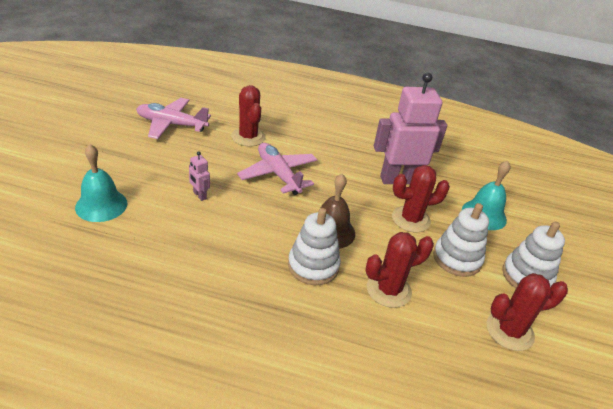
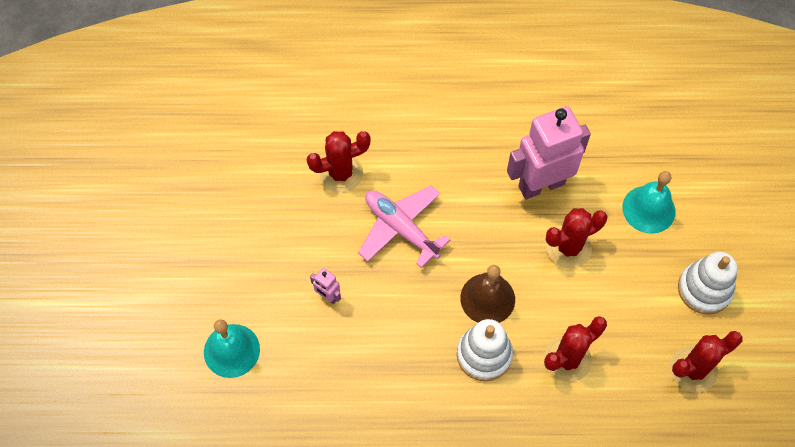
camera: 10 degrees left, 25 degrees up
pink plane [136,98,211,139] -> none
red cactus [231,85,266,147] -> red cactus turned 75 degrees counterclockwise [306,131,371,193]
white stacking toy [433,203,489,277] -> none

